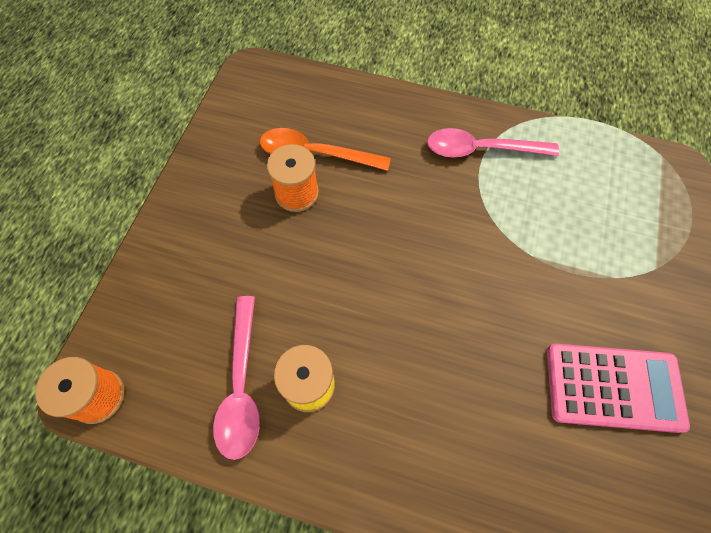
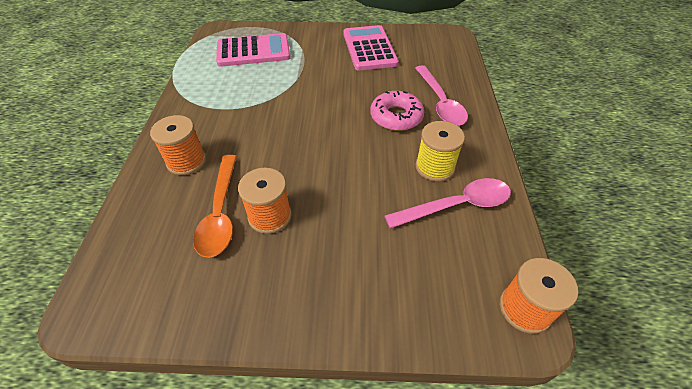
camera: 105 degrees left, 15 degrees down
pink spoon [427,128,559,158] -> pink spoon moved to [415,65,468,126]
none -> orange spool [150,115,206,175]
none -> pink calculator [216,33,291,67]
none -> pink donut [370,91,424,131]

